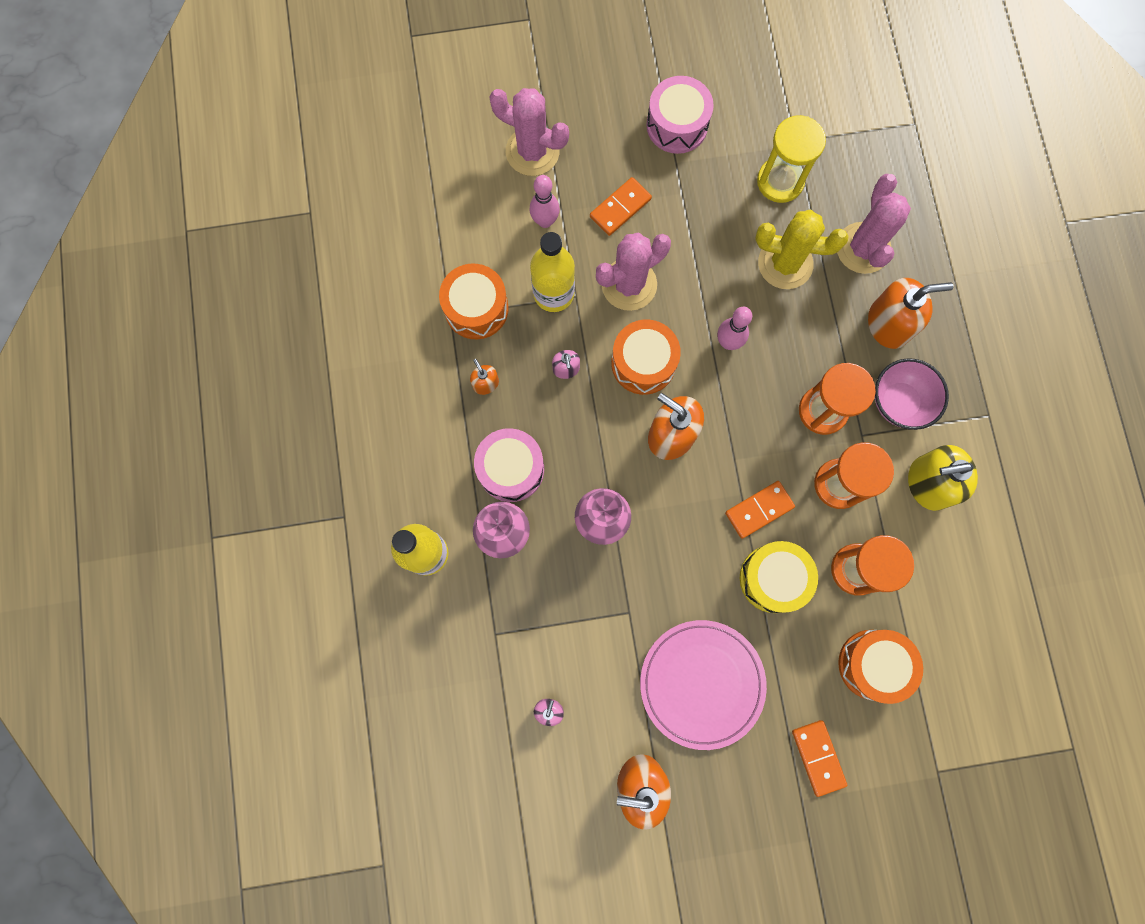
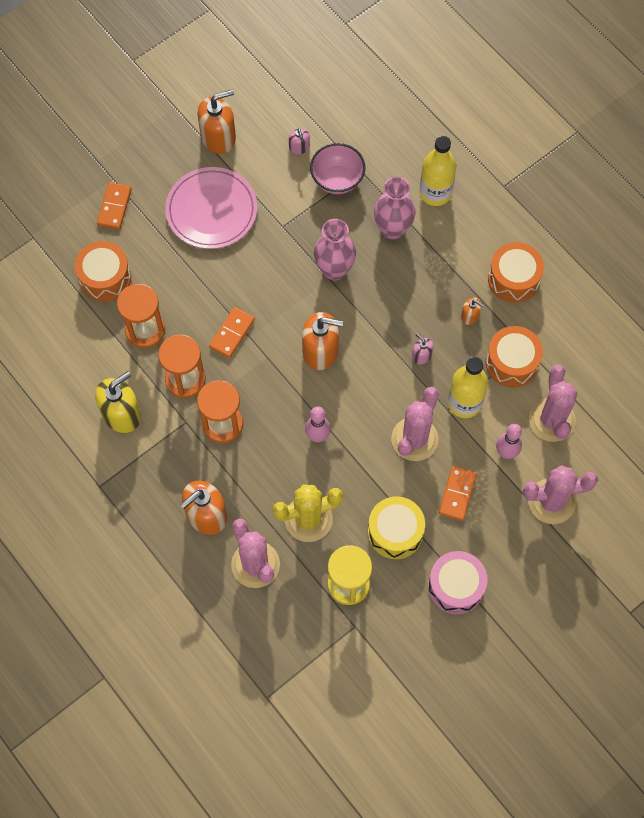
camera: 150 degrees right, 10 degrees down
pink drum [474,428,544,502] -> none
orange drum [611,320,681,395] -> orange drum moved to [488,242,544,303]
yellow drum [740,541,818,613] -> yellow drum moved to [368,496,425,559]
orange domino [792,720,847,797] -> orange domino turned 60 degrees clockwise [97,182,132,230]
pink bowl [875,358,949,430] -> pink bowl moved to [310,143,365,194]
none -> pink cactus [529,365,577,442]

